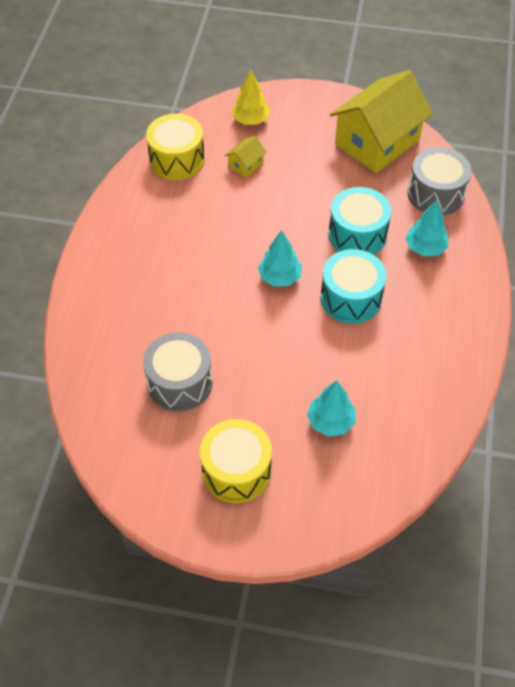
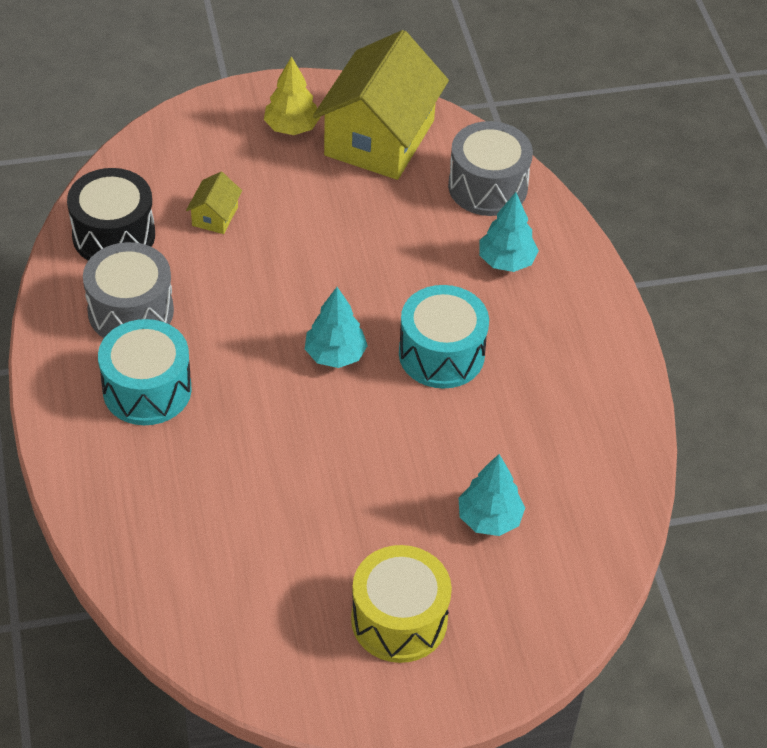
camera: 25 degrees left, 5 degrees down
grey drum [143,332,213,411] -> grey drum moved to [83,242,174,338]
yellow drum [146,114,205,180] -> black drum [67,168,155,261]
yellow tree [231,69,270,125] -> yellow tree moved to [264,56,321,135]
turquoise drum [328,187,391,255] -> turquoise drum moved to [98,319,192,425]

